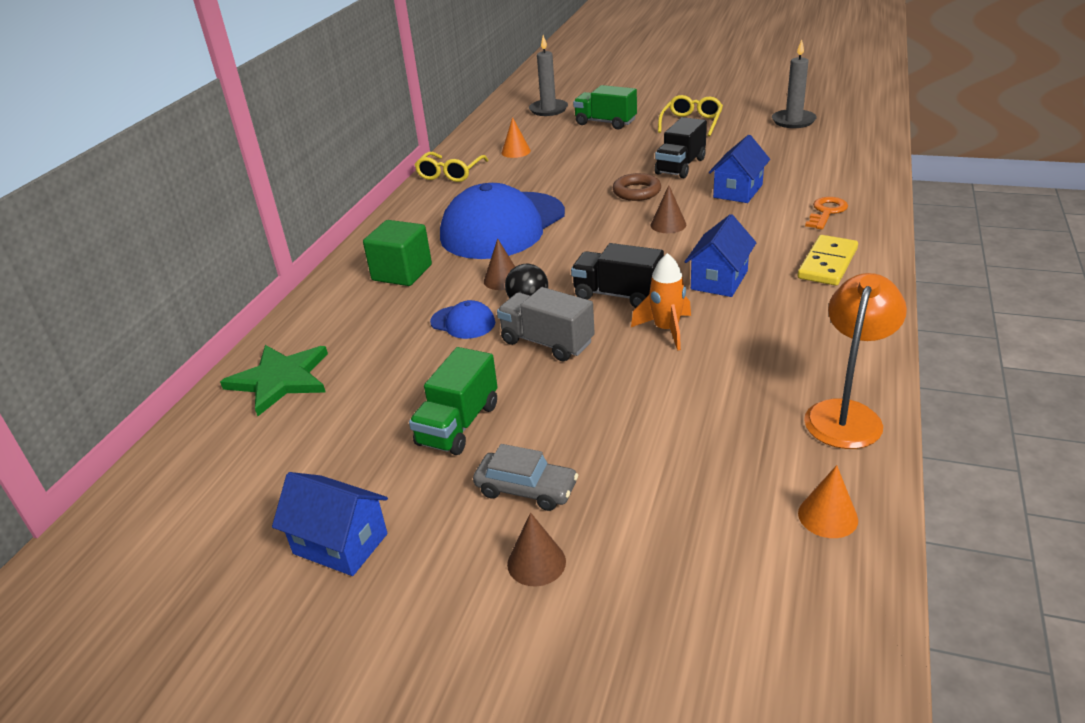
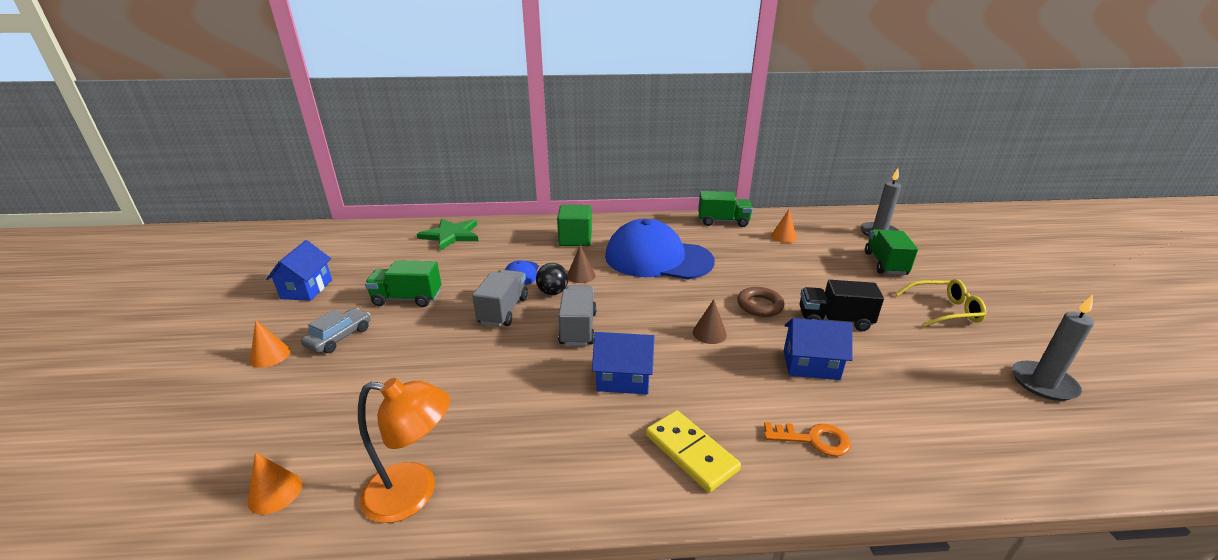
camera: 65 degrees right, 5 degrees down
yellow glasses [415,152,489,182] -> green truck [698,191,753,227]
grey car [473,444,578,511] -> grey car turned 150 degrees counterclockwise [301,308,371,353]
brown cone [507,512,566,586] -> orange cone [250,320,291,368]
black truck [571,243,664,308] -> grey truck [558,286,597,346]
orange rocket [631,253,691,351] -> none
yellow domino [798,235,858,286] -> yellow domino turned 45 degrees clockwise [646,410,741,493]

